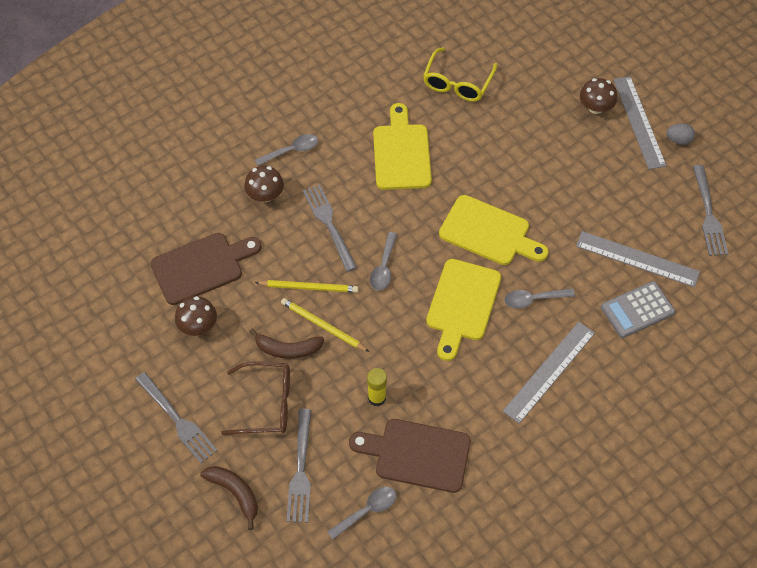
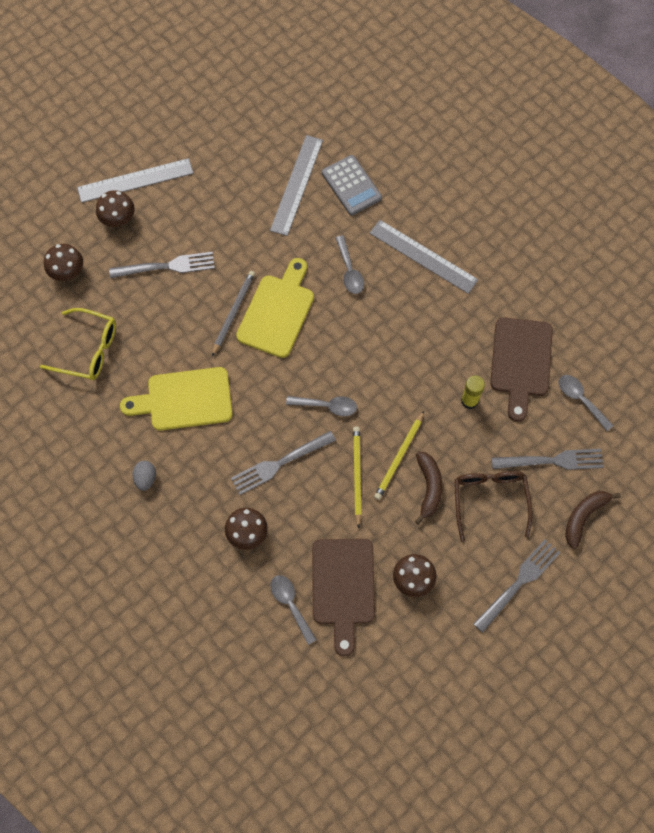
camera: 95 degrees left, 10 degrees up
brown cutting board [150,233,262,305] -> brown cutting board turned 150 degrees counterclockwise [312,539,375,656]
grey spoon [255,134,318,166] -> grey spoon moved to [270,575,316,645]
yellow cutting board [426,259,501,361] -> none
grey egg [666,123,695,145] -> grey egg moved to [132,461,156,491]
grey fork [693,165,728,256] -> grey fork moved to [109,252,215,278]
none -> brown mushroom [44,244,83,281]
none -> grey pencil [212,271,255,356]

